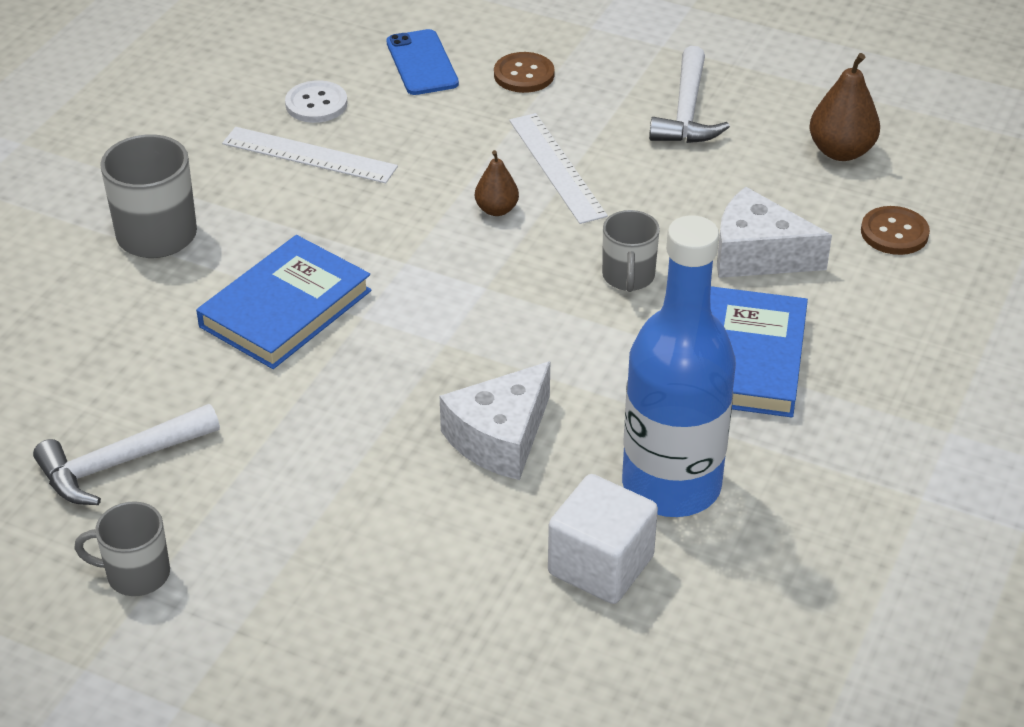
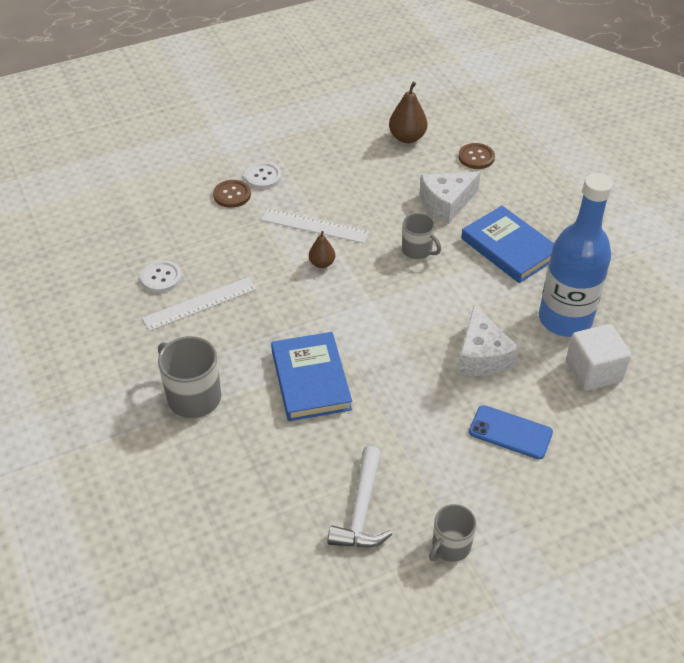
camera: 50 degrees left, 5 degrees up
blue phone [386,29,459,95] -> blue phone moved to [469,405,553,459]
white hammer [649,46,730,143] -> none
none -> white button [245,162,281,189]

